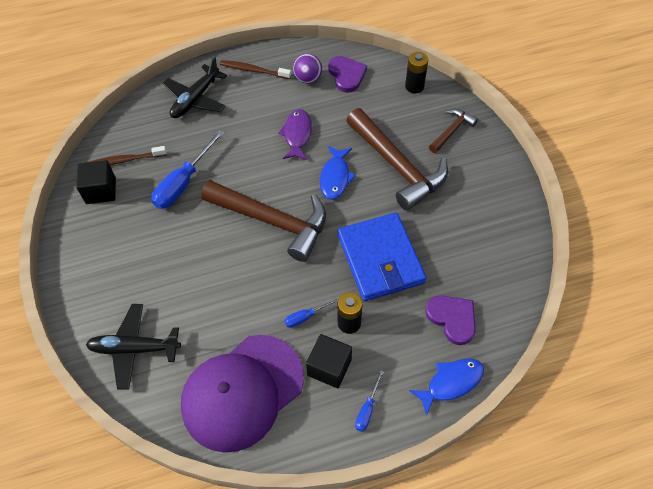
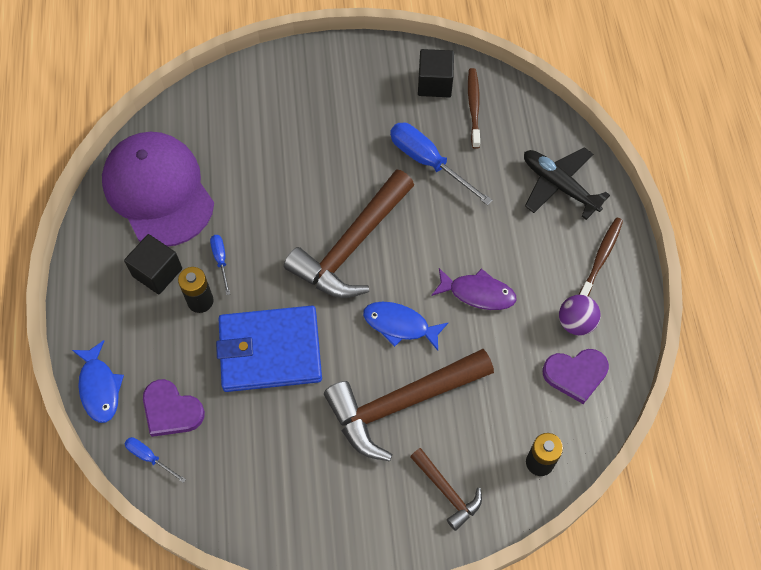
camera: 100 degrees right, 5 degrees up
black plane [86,304,181,390] -> none
blue screwdriver [355,370,384,432] -> blue screwdriver moved to [125,437,186,483]
purple heart [425,295,476,345] -> purple heart turned 60 degrees clockwise [143,379,205,437]

